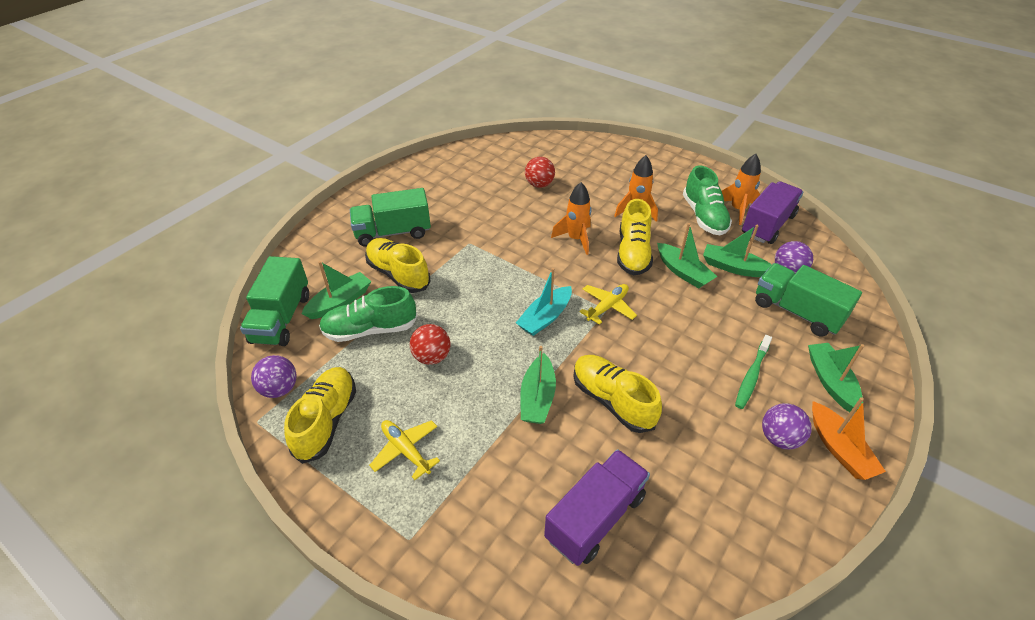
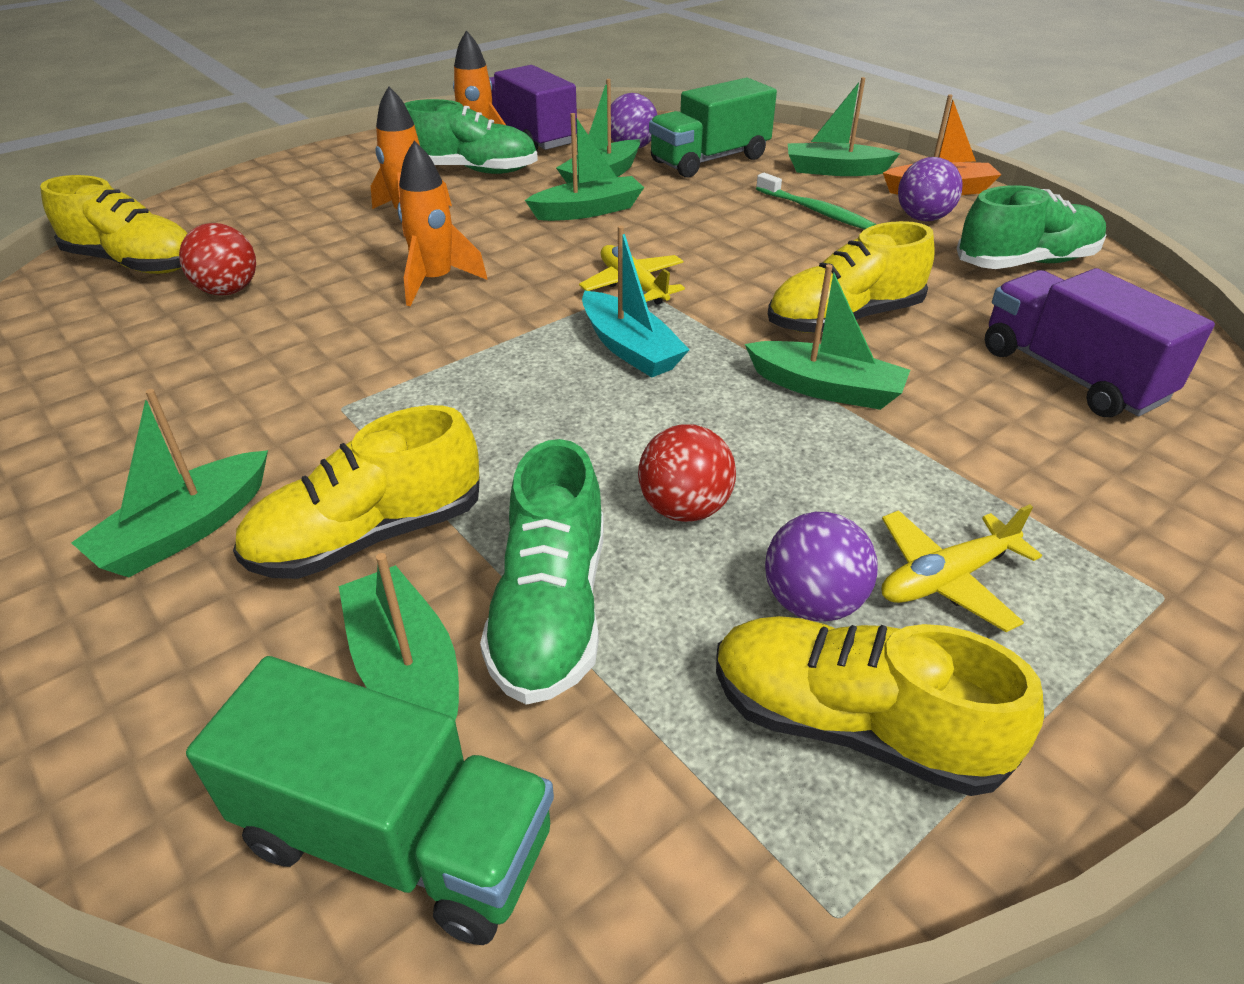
camera: 75 degrees left, 5 degrees down
purple ball [251,355,297,398] -> purple ball moved to [765,512,878,622]
green truck [350,188,431,247] -> green boat [71,389,268,577]
yellow shoe [617,199,653,276] -> yellow shoe moved to [40,175,188,274]
none -> green shoe [957,185,1107,269]

